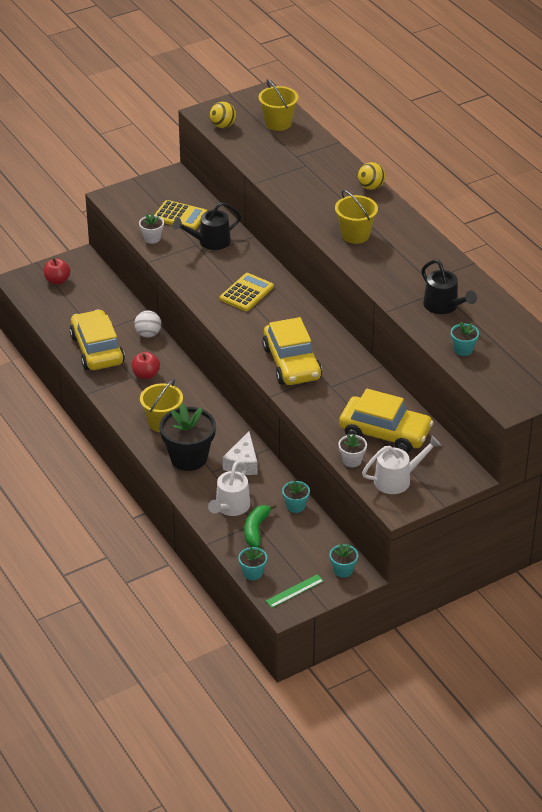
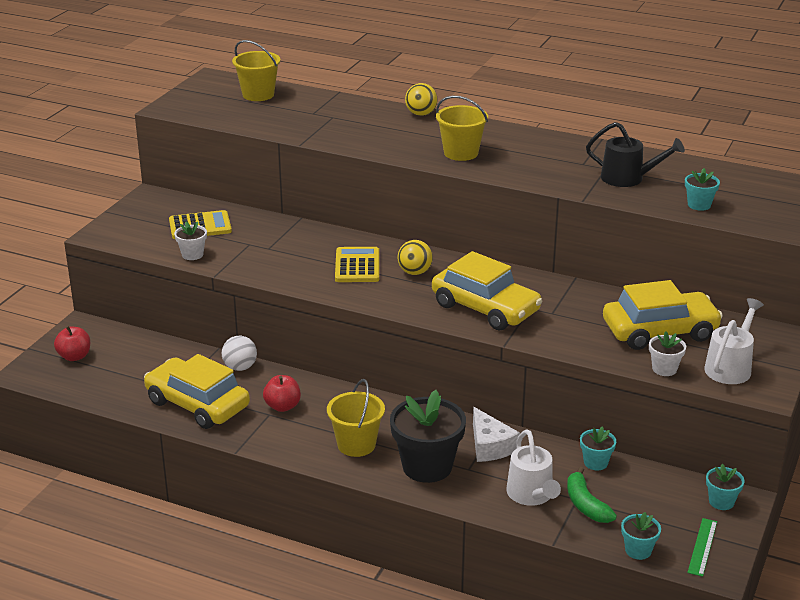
camera: 35 degrees left, 10 degrees down
black watering can [173,202,241,250] -> none
yellow ball [210,102,236,128] -> yellow ball moved to [397,240,433,275]

